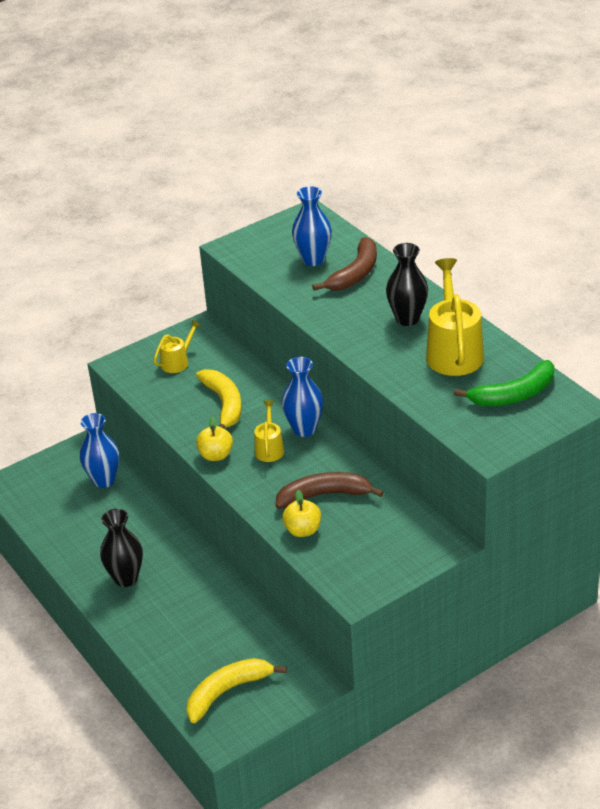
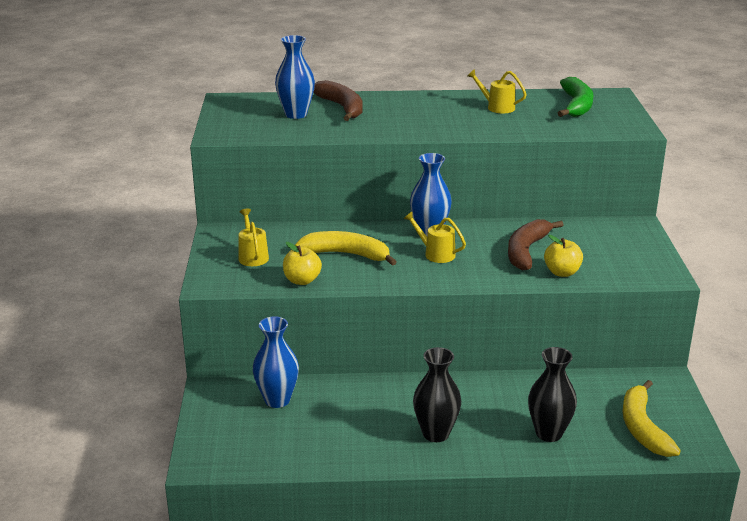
camera: 60 degrees left, 10 degrees down
yellow apple [196,416,233,461] -> yellow apple moved to [283,242,322,285]
black vase [386,243,428,326] -> black vase moved to [528,347,577,442]
yellow watering can [426,258,484,376] -> yellow watering can [467,69,527,113], size x0.53

